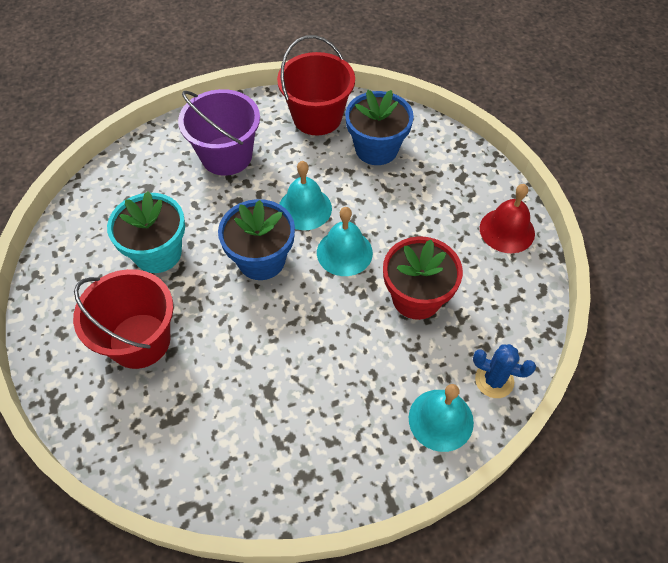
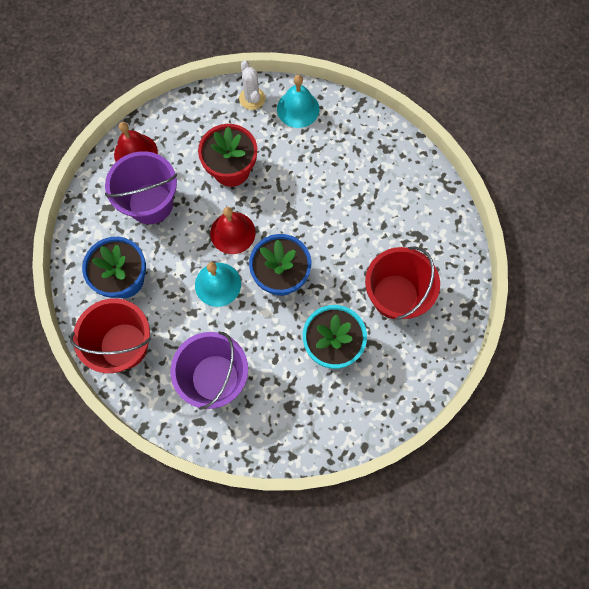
camera: 130 degrees left, 15 degrees up
turquoise bell [317,207,373,276] -> red bell [210,207,256,254]
blue cactus [473,344,536,398] -> white cactus [239,60,265,110]
none -> purple bucket [105,151,177,224]

